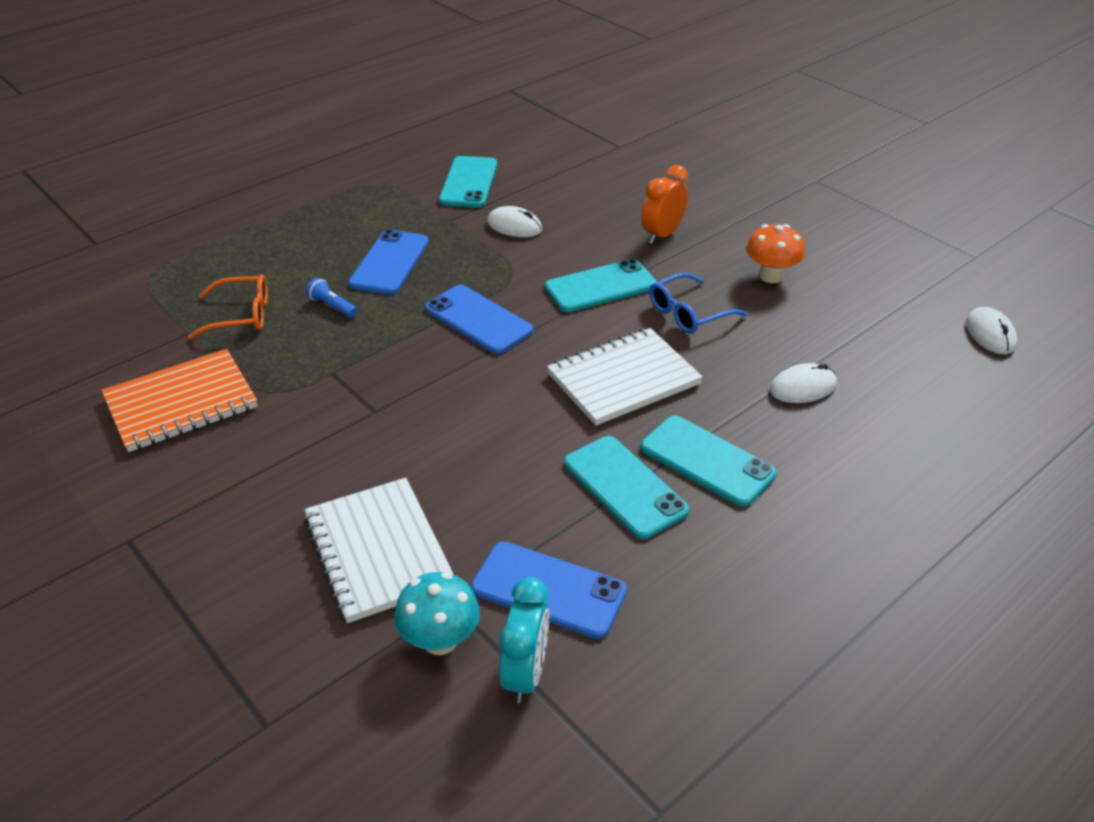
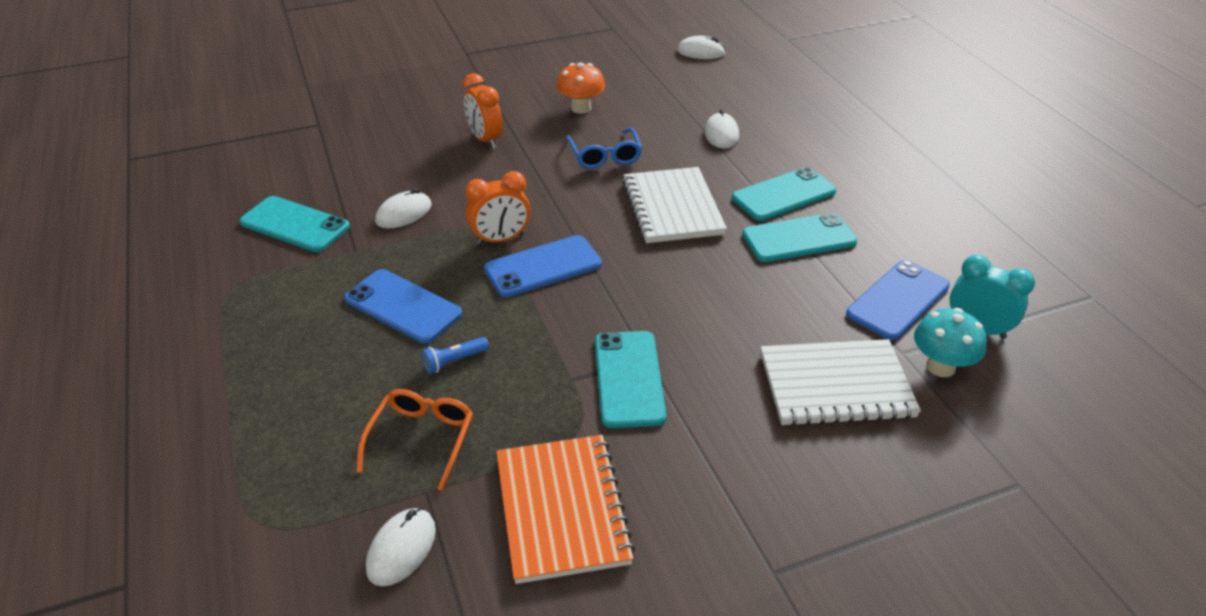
camera: 70 degrees left, 0 degrees up
turquoise phone [545,259,657,312] -> turquoise phone moved to [595,331,666,428]
none -> white mouse [366,508,436,587]
none -> orange clock [465,171,530,245]

